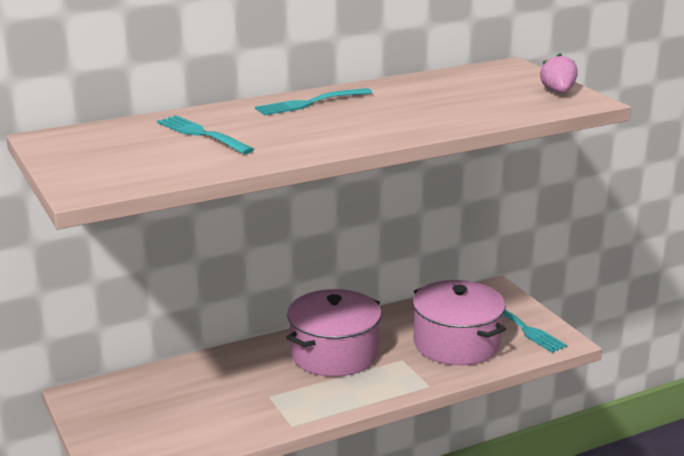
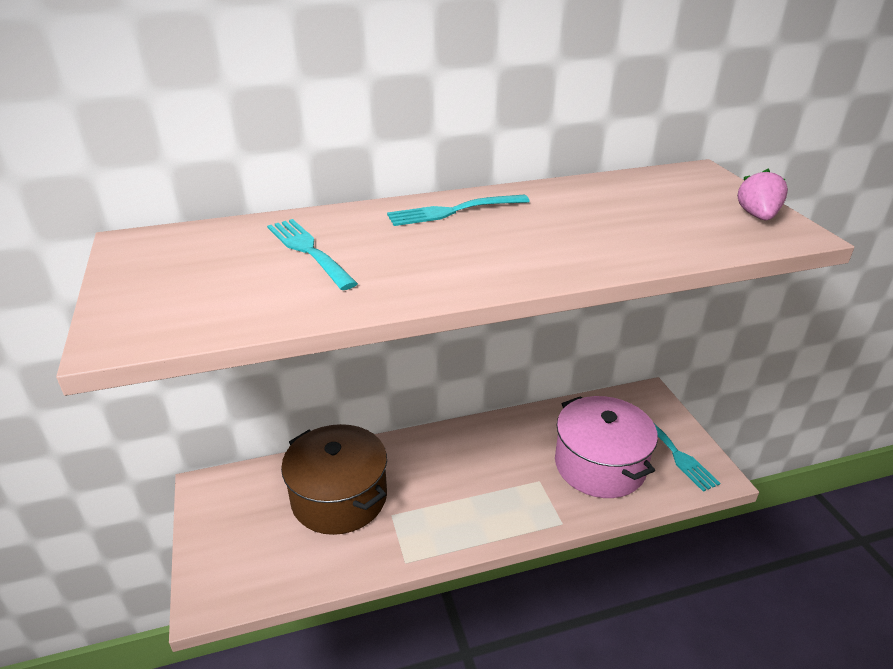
camera: 10 degrees right, 10 degrees up
pink pot [286,289,381,377] -> none
none -> brown pot [281,424,387,535]

